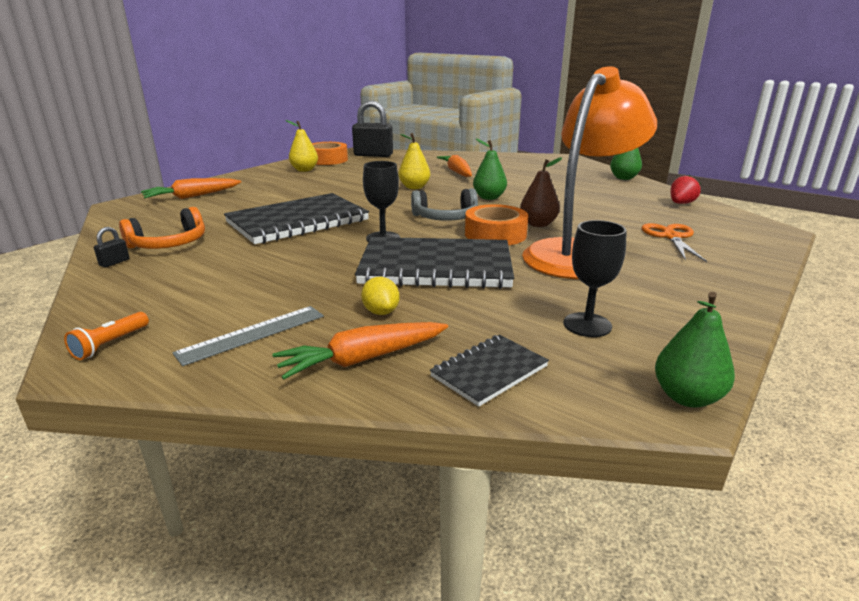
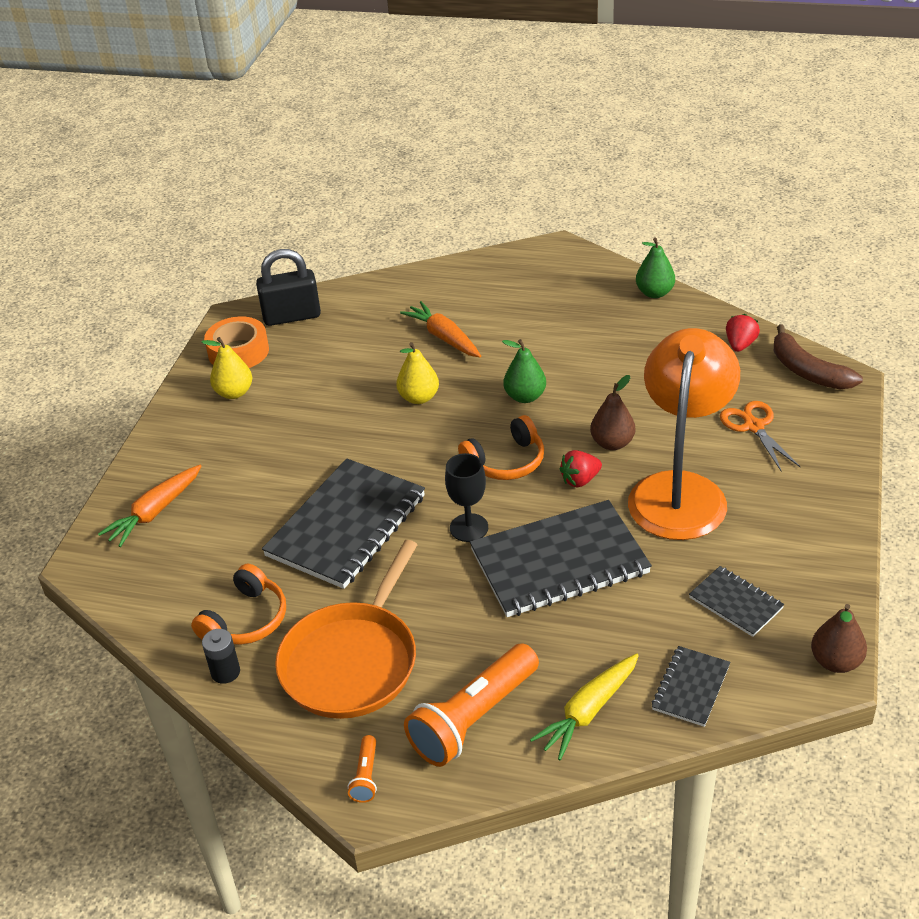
camera: 20 degrees left, 15 degrees up
black padlock [94,227,129,267] -> black battery [202,629,240,684]
grey ruler [172,306,324,366] -> orange flashlight [404,643,539,767]
orange carrot [272,322,448,379] -> yellow carrot [530,653,639,760]
yellow lemon [361,277,400,315] -> none
grey headphones [411,188,478,221] -> orange headphones [458,415,544,480]
orange tape [465,204,528,245] -> red strawberry [560,450,602,488]
black goblet [564,220,627,337] -> black notebook [689,566,784,637]
green pear [655,292,735,407] -> brown pear [811,604,867,673]
none -> orange pan [275,540,418,719]
none -> brown banana [774,325,863,389]

